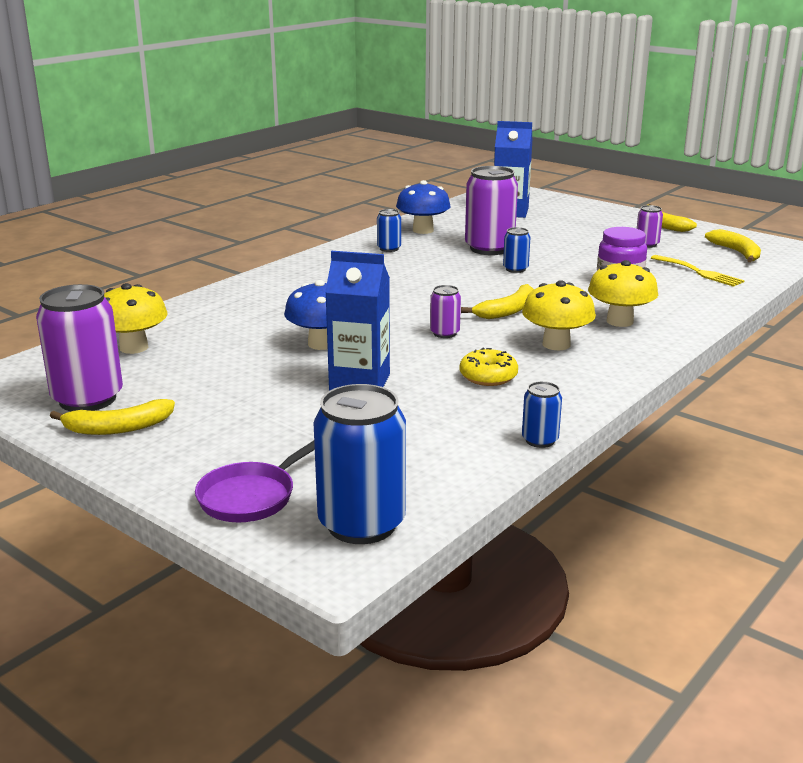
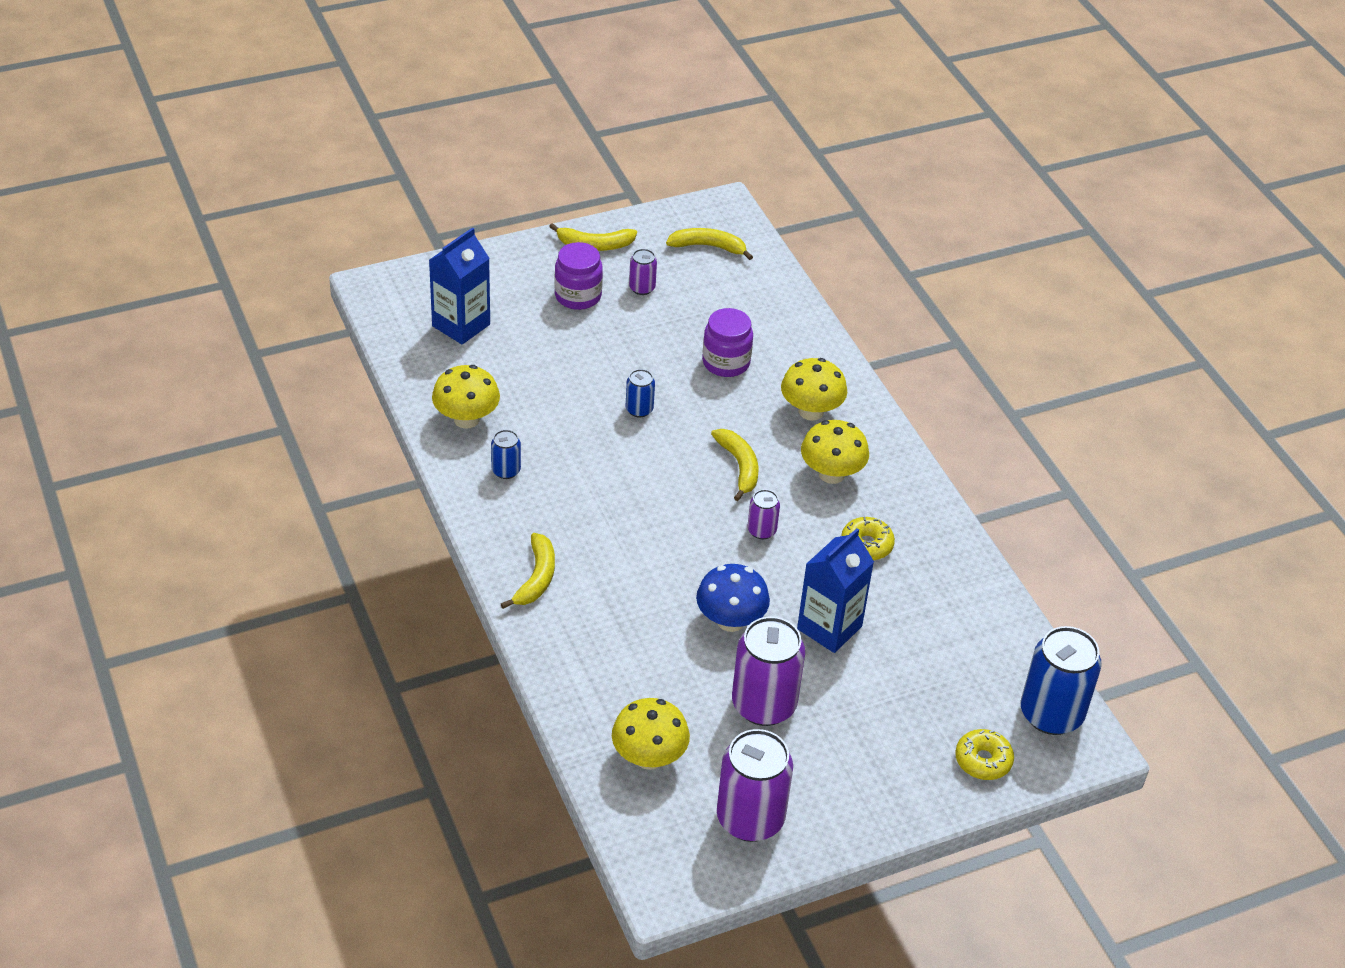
camera: 65 degrees left, 20 degrees up
yellow banana [50,399,175,435] -> yellow banana moved to [501,533,555,609]
purple pan [195,441,315,522] -> yellow donut [955,729,1014,780]
blue mushroom [396,180,451,234] -> yellow mushroom [432,365,500,429]
purple can [465,166,518,255] -> purple can moved to [732,617,805,726]
blue can [522,381,562,448] -> none
yellow fork [651,255,745,287] -> none
none -> purple jar [554,242,603,310]

